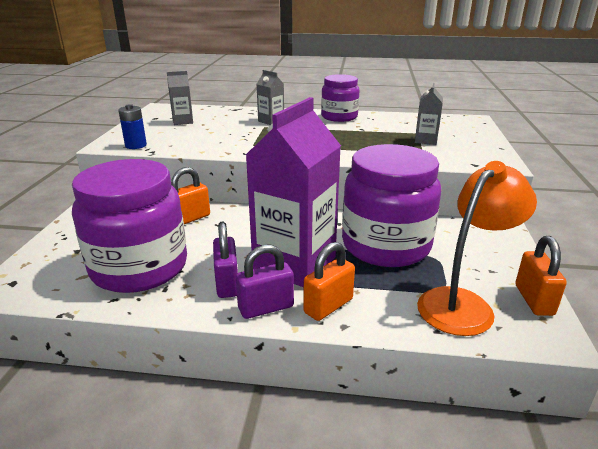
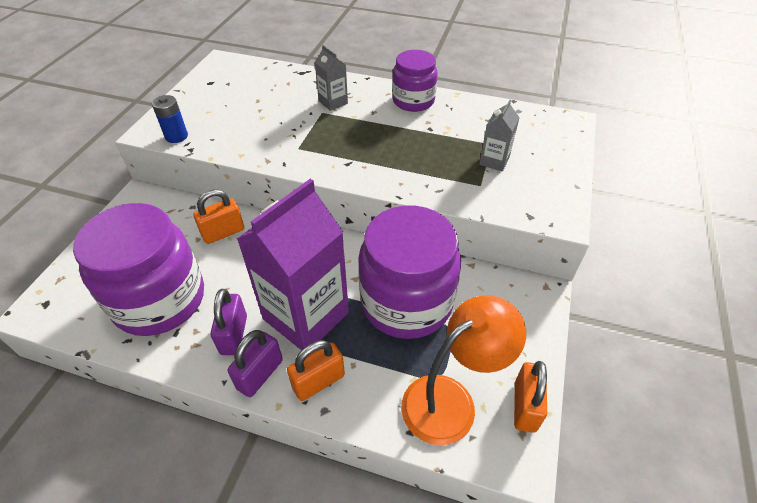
camera: 10 degrees right, 20 degrees up
grey carton [167,71,193,125] -> none
purple padlock [236,244,294,319] -> purple padlock turned 45 degrees counterclockwise [228,330,283,397]

